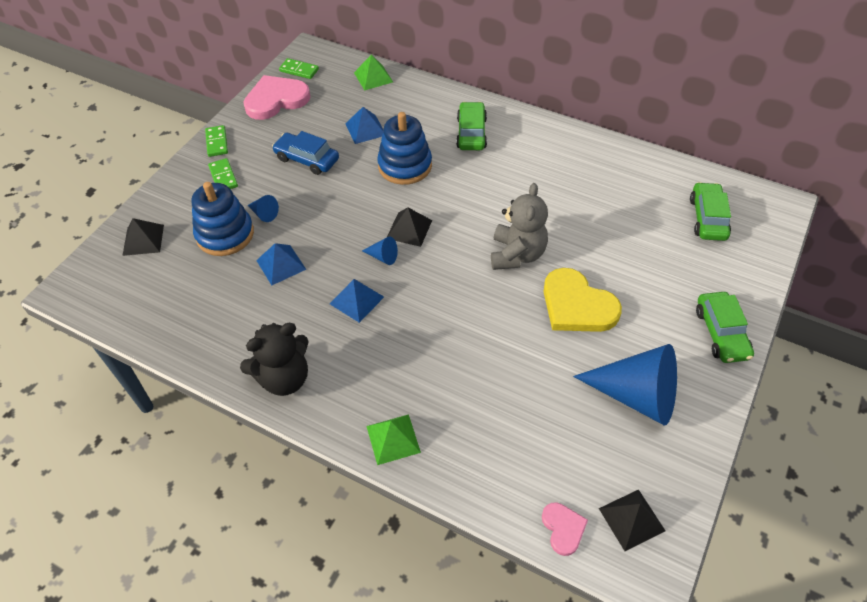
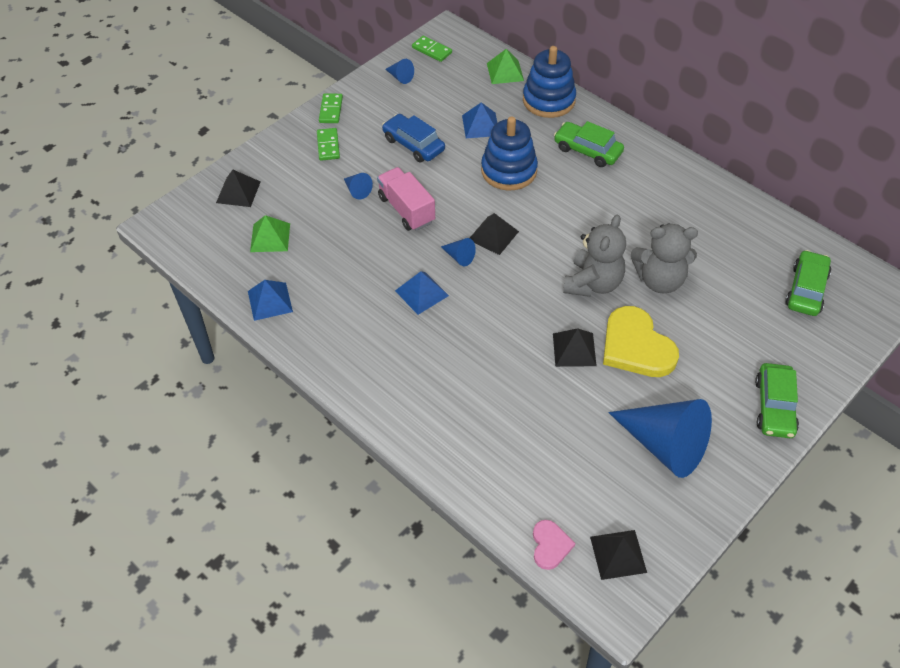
camera: 15 degrees right, 0 degrees up
blue stacking toy [192,182,254,256] -> blue stacking toy moved to [523,46,576,118]
black teddy bear [240,323,309,396] -> none
pink heart [243,75,311,120] -> blue cone [385,59,414,84]
blue pyramid [256,243,306,285] -> blue pyramid moved to [248,280,293,321]
green pyramid [367,414,421,465] -> green pyramid moved to [250,215,290,252]
green car [456,102,487,150] -> green car turned 75 degrees counterclockwise [554,121,624,167]
none -> pink truck [377,167,435,231]
none -> black pyramid [553,328,597,367]
none -> grey teddy bear [631,223,698,293]

